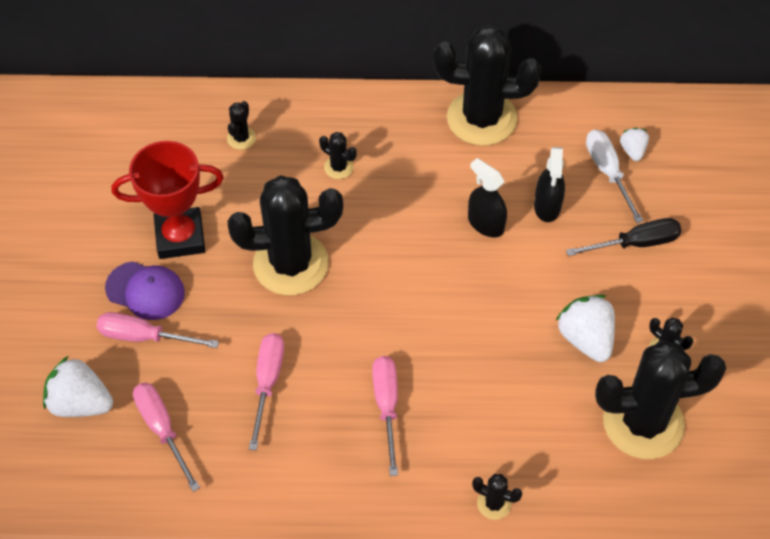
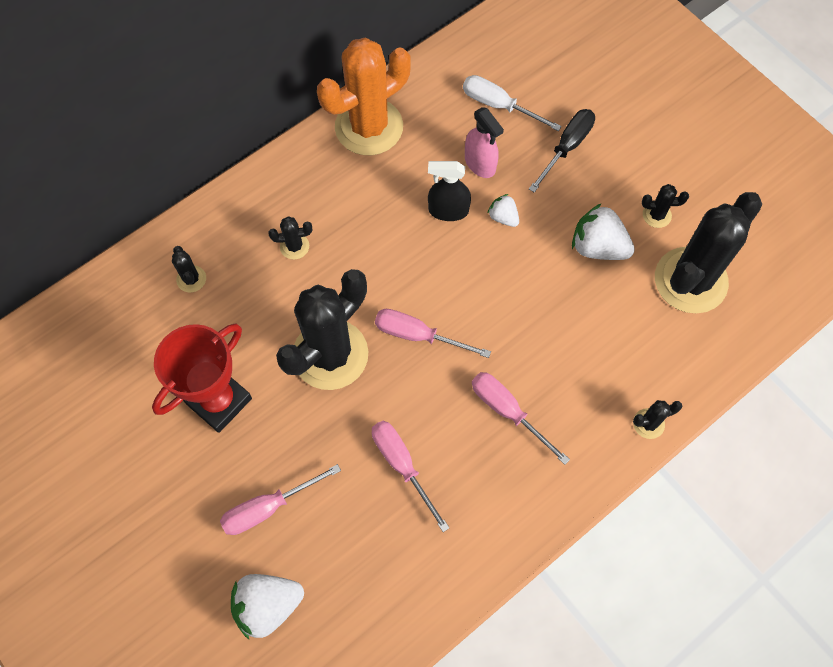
camera: 40 degrees left, 10 degrees up
purple cap [105,261,185,320] -> none
pink screwdriver [133,382,200,492] -> pink screwdriver moved to [375,309,491,358]
black cactus [434,25,541,146] -> orange cactus [317,37,411,155]
black spray bottle [534,147,565,222] -> pink spray bottle [465,107,504,178]
white strawberry [620,128,649,161] -> white strawberry moved to [487,194,519,227]

